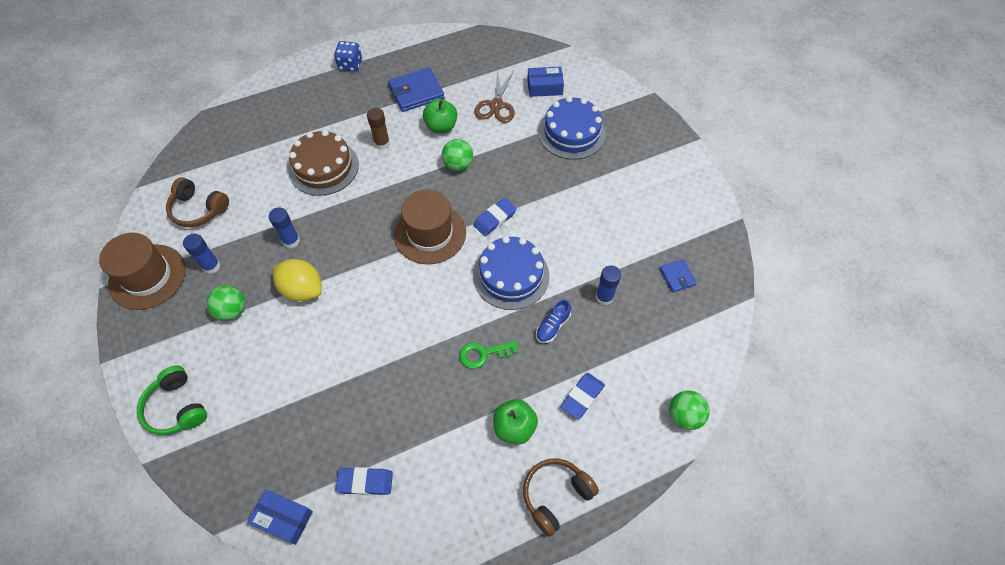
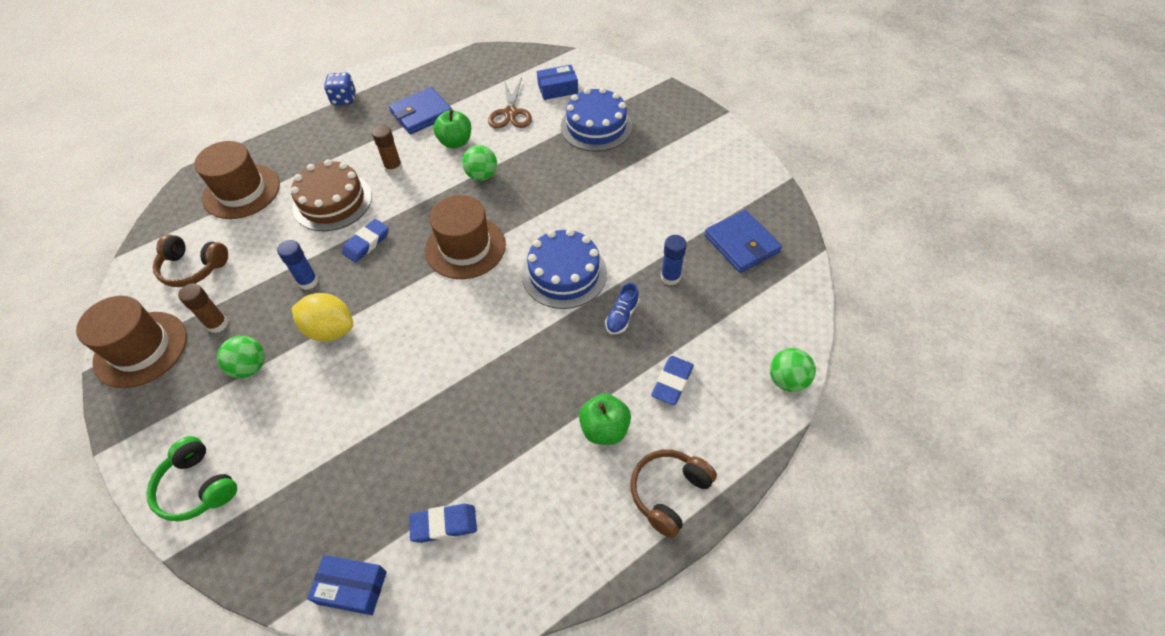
camera: 10 degrees left, 5 degrees down
blue glue stick [183,234,221,274] -> brown glue stick [178,283,228,333]
green key [459,340,518,369] -> none
blue eraser [473,198,517,236] -> blue eraser moved to [342,219,389,263]
blue wallet [660,259,697,293] -> blue wallet [705,210,782,273], size x1.80
none -> brown hat [194,141,280,219]

